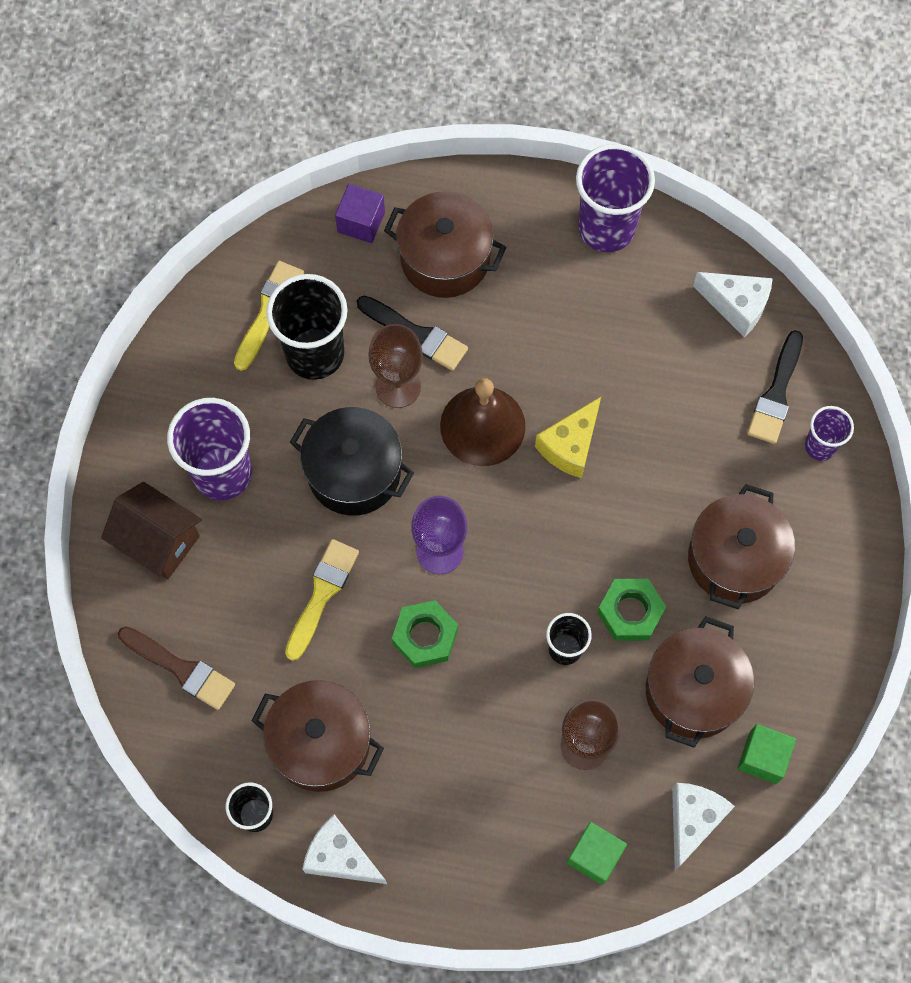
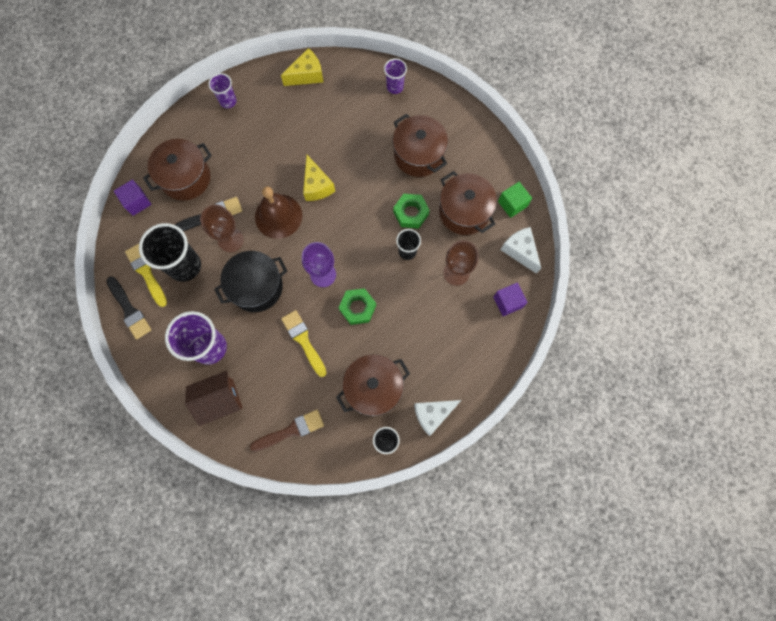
camera: 55 degrees left, 5 degrees up
green cube [567,822,627,885] -> purple cube [493,283,528,316]
purple cup [576,144,655,252] -> purple cup [208,73,237,108], size x0.54
white cheese [693,272,773,337] -> yellow cheese [281,48,323,86]
black brush [747,330,803,444] -> black brush moved to [106,277,151,339]

